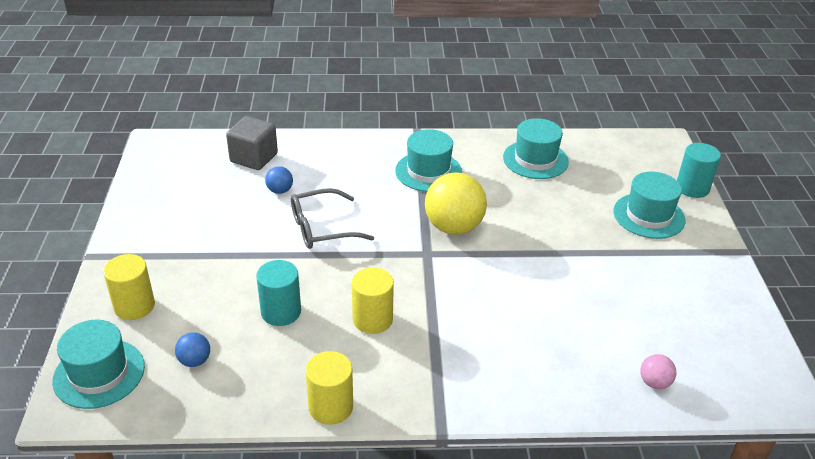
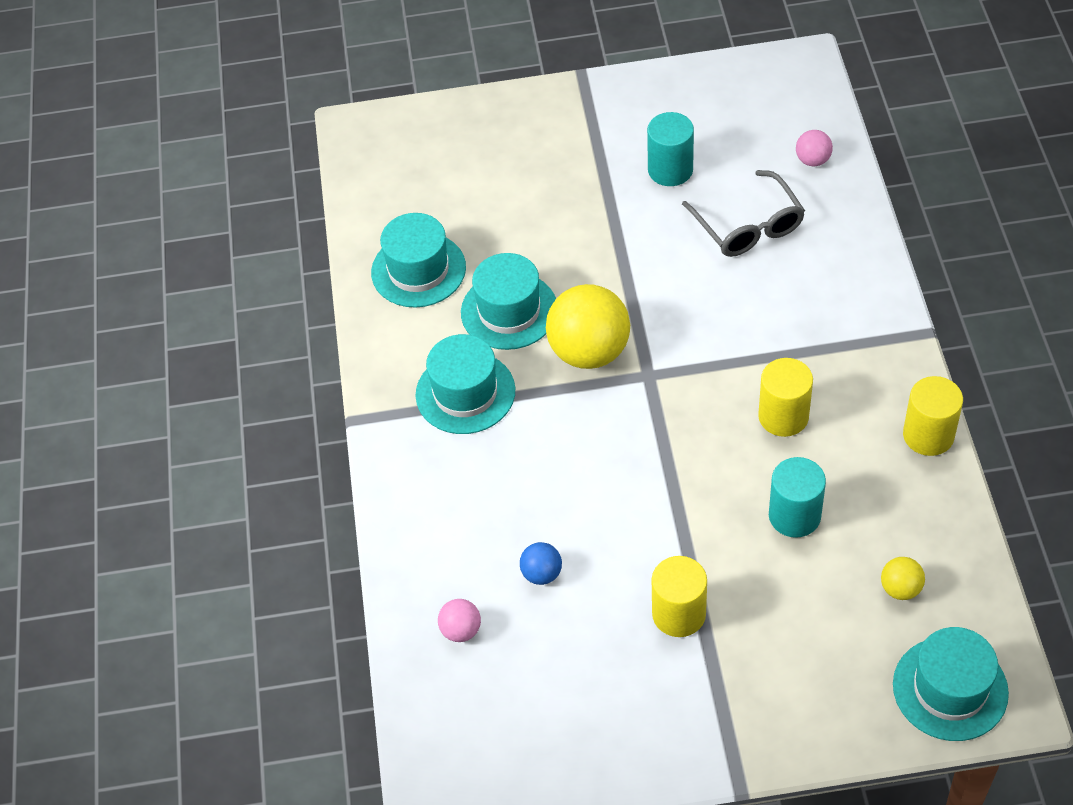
camera: 90 degrees left, 15 degrees up
yellow cylinder [103,254,155,320] -> yellow cylinder moved to [652,556,707,637]
blue ball [175,332,210,367] -> yellow ball [881,557,925,600]
grey cube [226,116,278,170] -> pink ball [438,599,481,642]
grey glasses [291,188,374,249] -> grey glasses moved to [682,170,805,257]
turquoise hat [613,171,685,239] -> turquoise hat moved to [461,253,556,350]
turquoise cylinder [677,143,721,198] -> turquoise cylinder moved to [647,112,694,186]

